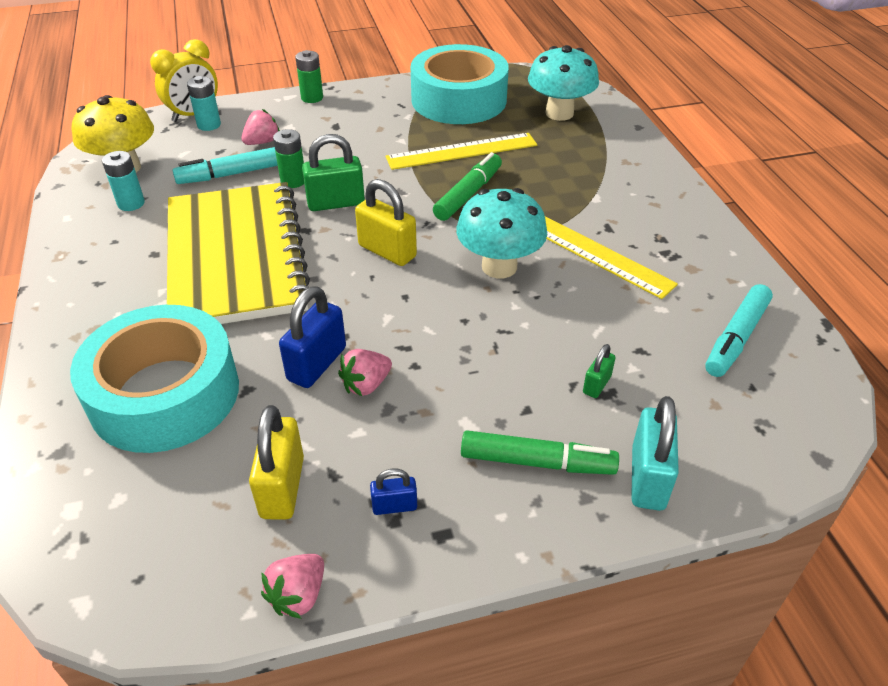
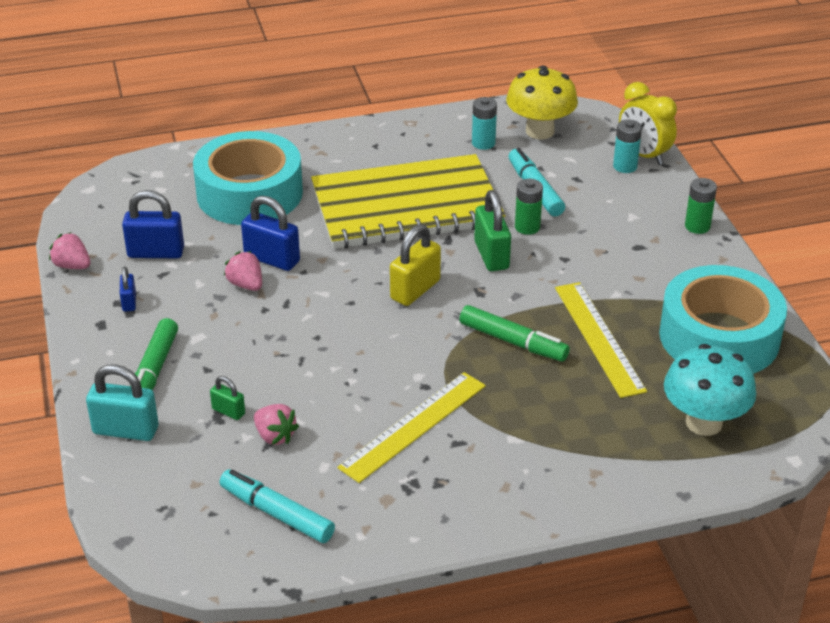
camera: 90 degrees right, 5 degrees down
pink strawberry [241,109,280,145] -> pink strawberry moved to [254,404,299,445]
yellow padlock [249,405,304,520] -> blue padlock [122,190,184,258]
turquoise mushroom [456,188,547,278] -> none

